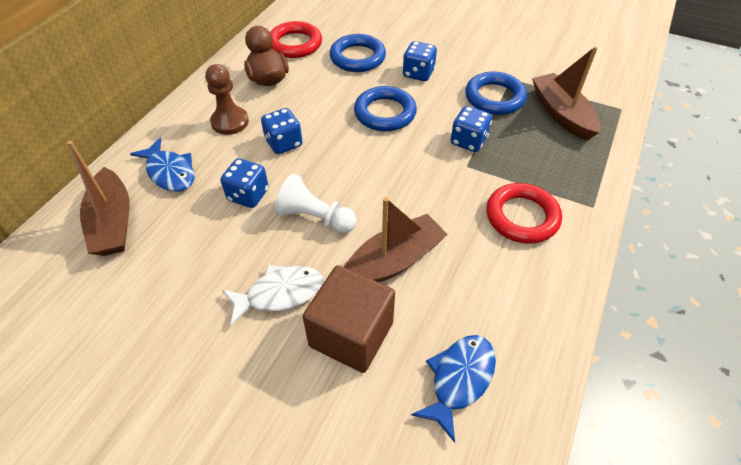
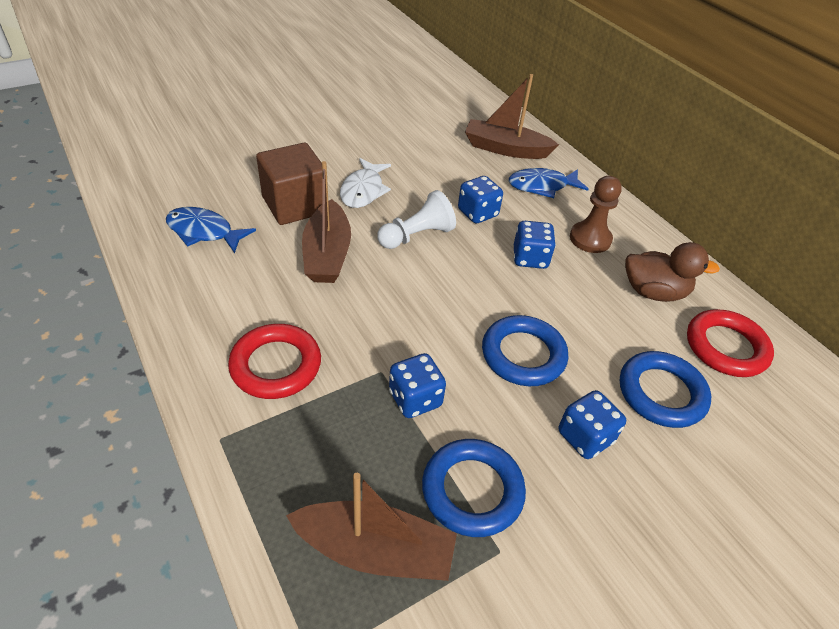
camera: 120 degrees right, 5 degrees down
blue fish [411,335,496,443] -> blue fish turned 135 degrees clockwise [166,207,256,253]

